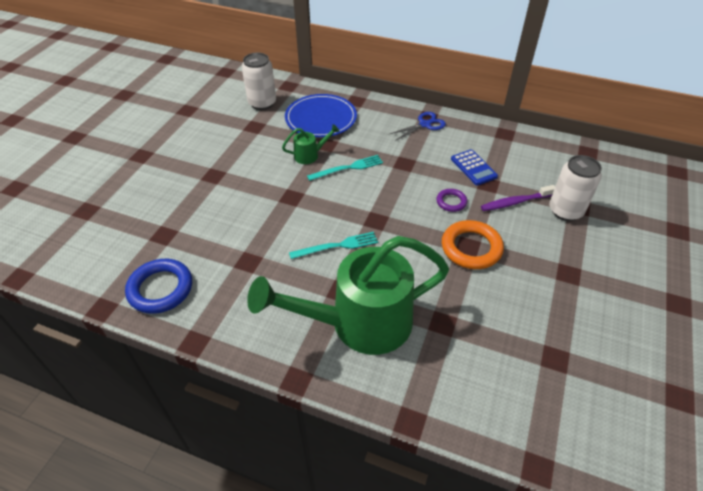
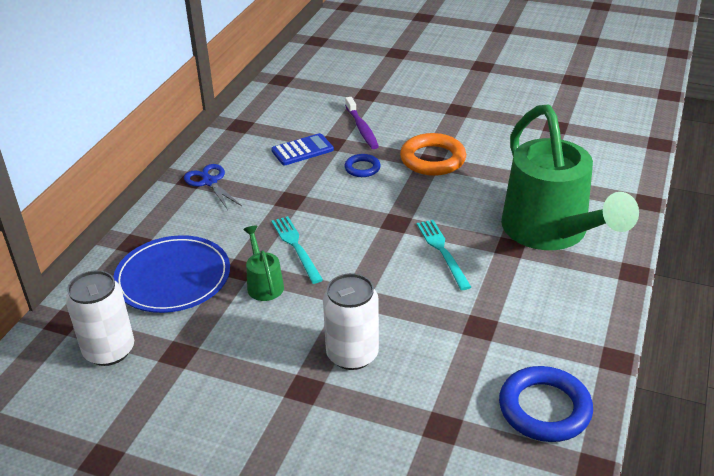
camera: 90 degrees left, 10 degrees down
purple ring [436,189,467,212] -> blue ring [345,154,381,177]
white can [549,155,602,221] -> white can moved to [323,273,379,370]

